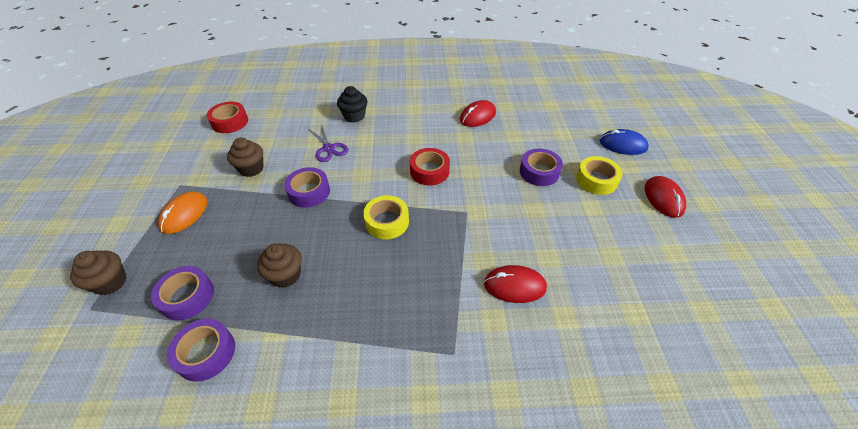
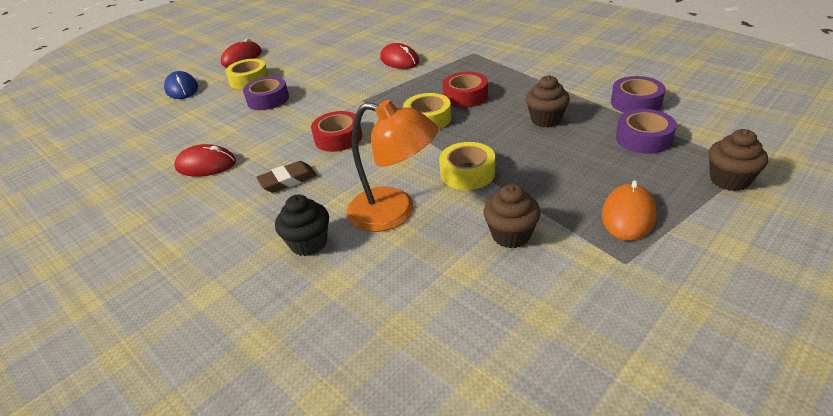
camera: 130 degrees left, 10 degrees down
orange mouse [158,191,207,234] -> orange mouse turned 45 degrees counterclockwise [602,180,657,241]
red tape [207,102,248,133] -> red tape moved to [443,72,488,108]
purple tape [284,167,330,208] -> yellow tape [439,142,495,190]
purple scissors [309,124,348,162] -> orange lamp [346,100,438,232]
none -> brown eraser [256,161,317,193]

